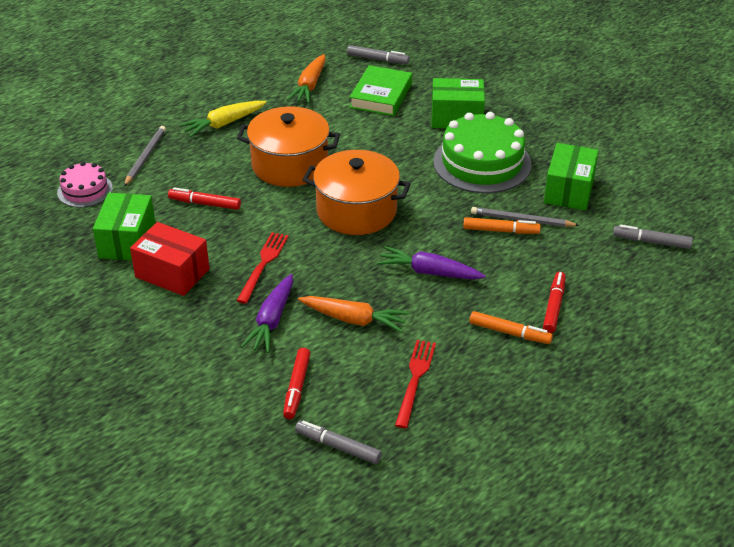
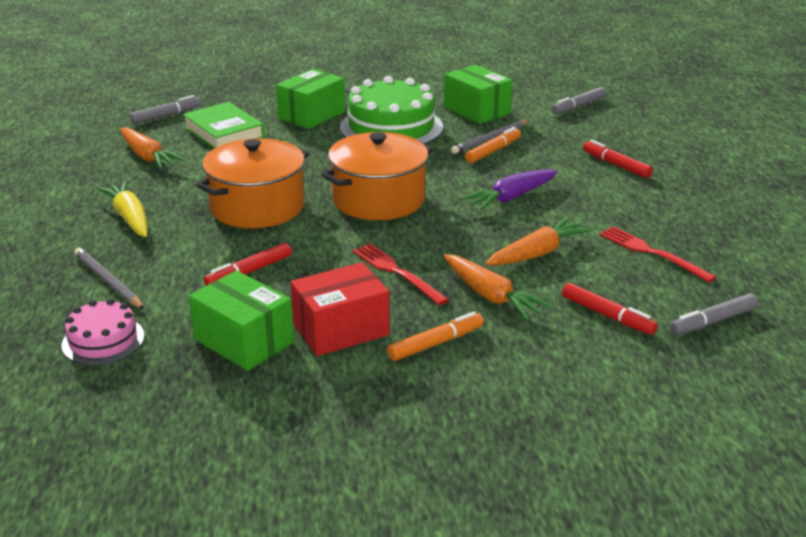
camera: 55 degrees left, 10 degrees down
yellow carrot [179,101,267,137] -> yellow carrot turned 150 degrees clockwise [97,181,148,237]
purple carrot [240,274,293,353] -> orange carrot [444,254,552,320]
orange marker [469,311,553,344] -> orange marker moved to [387,312,484,361]

